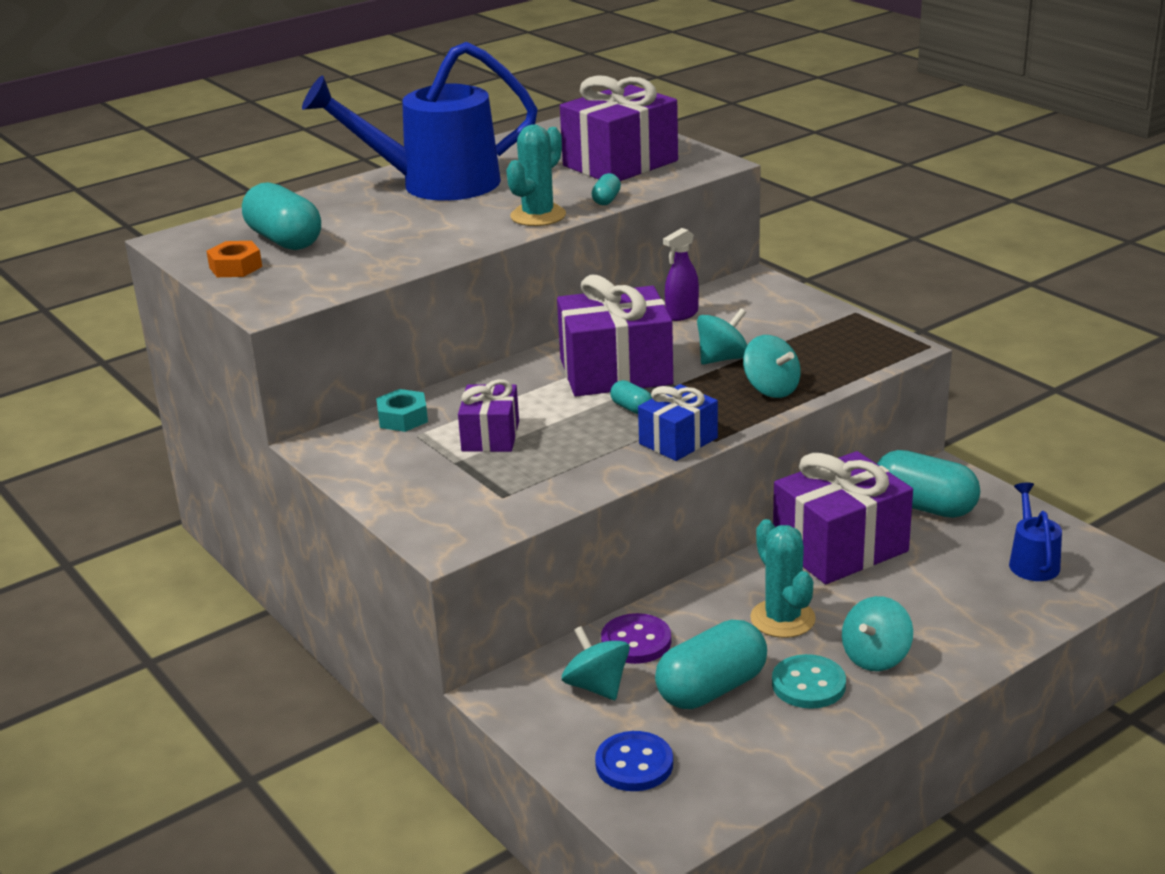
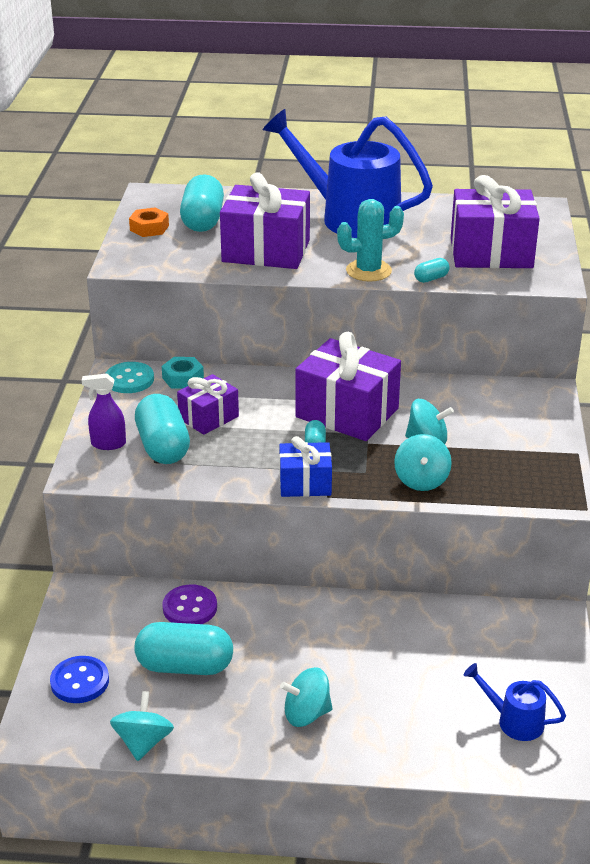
camera: 40 degrees right, 5 degrees up
turquoise spinning top [562,626,630,700] -> turquoise spinning top moved to [110,691,174,761]
purple spray bottle [663,228,699,321] -> purple spray bottle moved to [82,373,126,450]
turquoise cactus [750,519,816,638] -> none
turquoise button [772,654,846,709] -> turquoise button moved to [105,362,154,393]
purple gift [773,451,913,584] -> purple gift moved to [220,172,310,269]
turquoise capsule [877,450,980,518] -> turquoise capsule moved to [135,394,190,464]
blue watering can [1009,482,1062,581] -> blue watering can turned 105 degrees counterclockwise [464,663,566,741]

